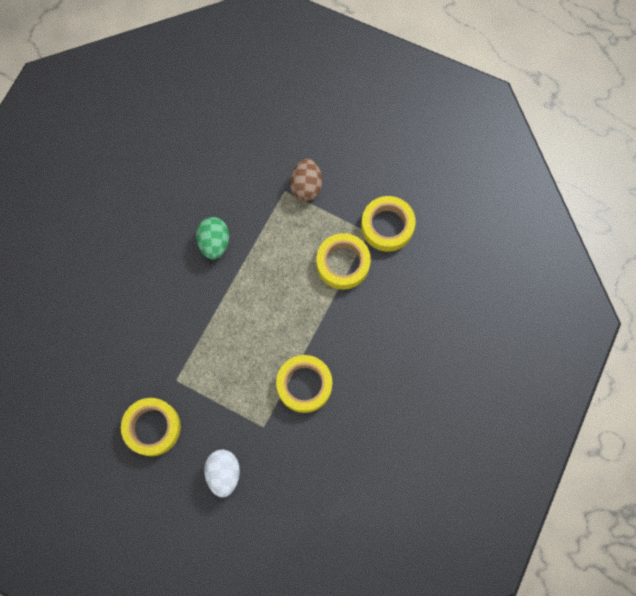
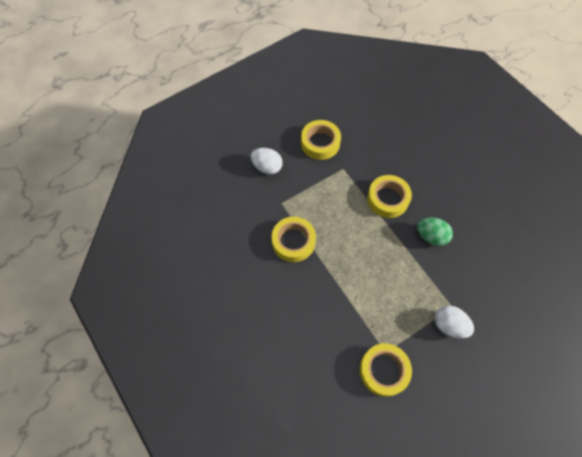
camera: 120 degrees right, 10 degrees down
brown egg [290,159,322,201] -> white egg [435,305,474,338]
yellow tape [317,233,371,289] -> yellow tape moved to [367,175,412,218]

